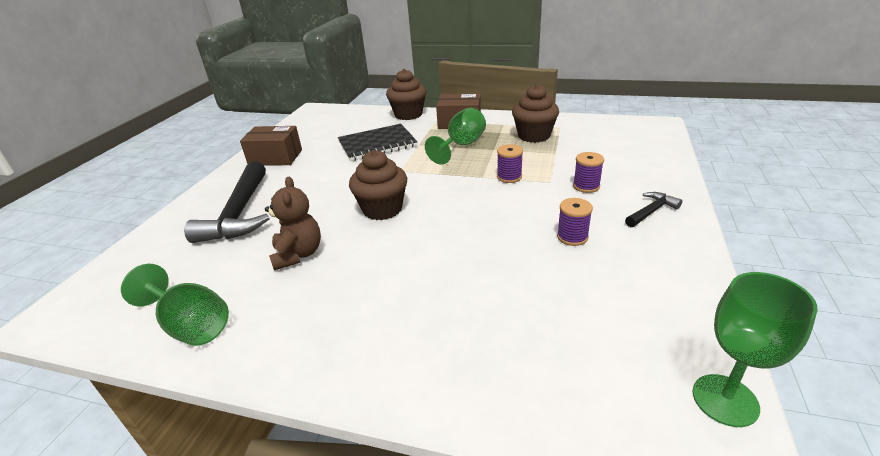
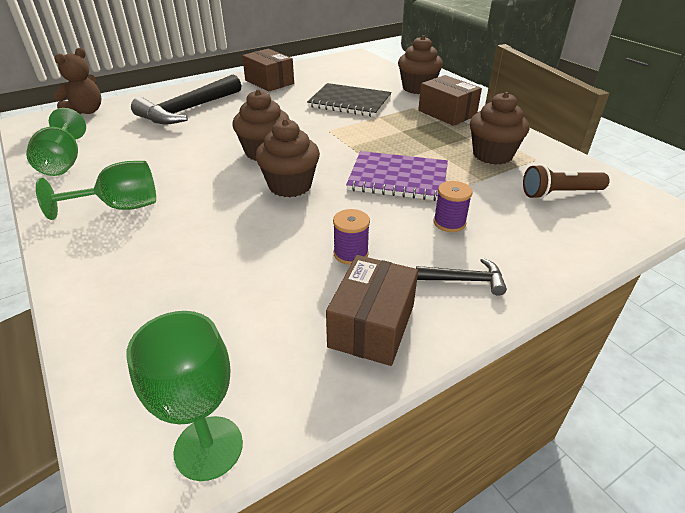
camera: 40 degrees right, 5 degrees up
brown teddy bear [265,177,321,270] -> brown teddy bear moved to [54,48,102,114]
green goblet [425,108,486,164] -> green goblet moved to [36,161,156,220]
purple spool [497,144,523,183] -> purple notebook [346,151,448,201]
none -> brown cupcake [256,119,320,197]
none -> brown box [326,255,418,366]
none -> brown flashlight [523,164,610,199]

